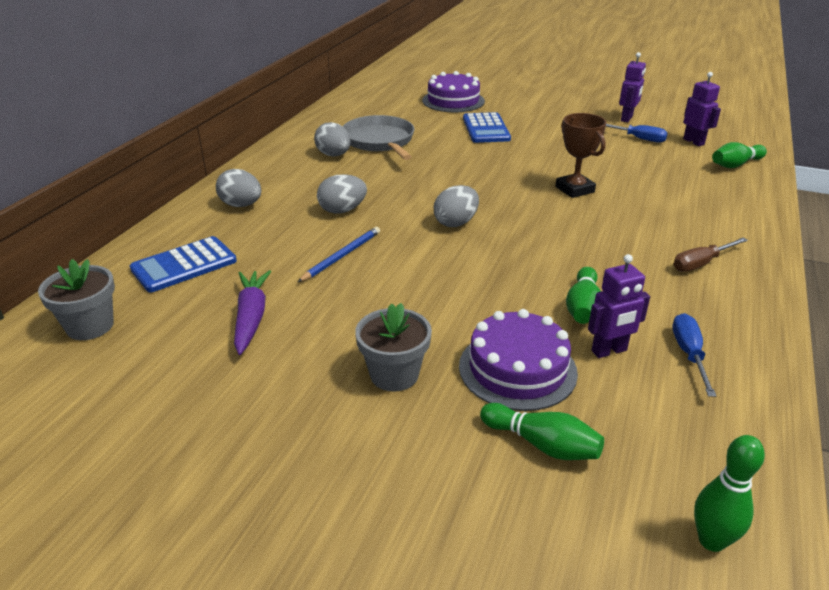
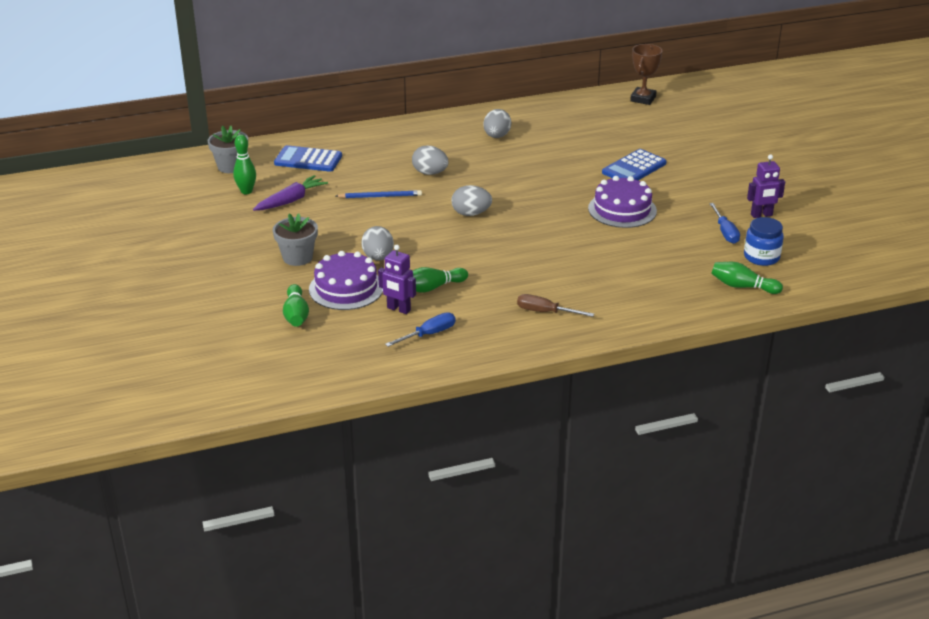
camera: 50 degrees right, 0 degrees up
grey egg [216,169,261,207] -> grey egg moved to [361,226,394,261]
grey pan [343,115,414,160] -> none
purple cake [422,71,485,112] -> purple cake moved to [588,176,657,228]
brown trophy [555,113,607,198] -> brown trophy moved to [630,44,662,105]
purple robot [683,72,721,146] -> blue jar [744,217,784,266]
green bowling pin [694,435,765,552] -> green bowling pin moved to [233,134,256,194]

